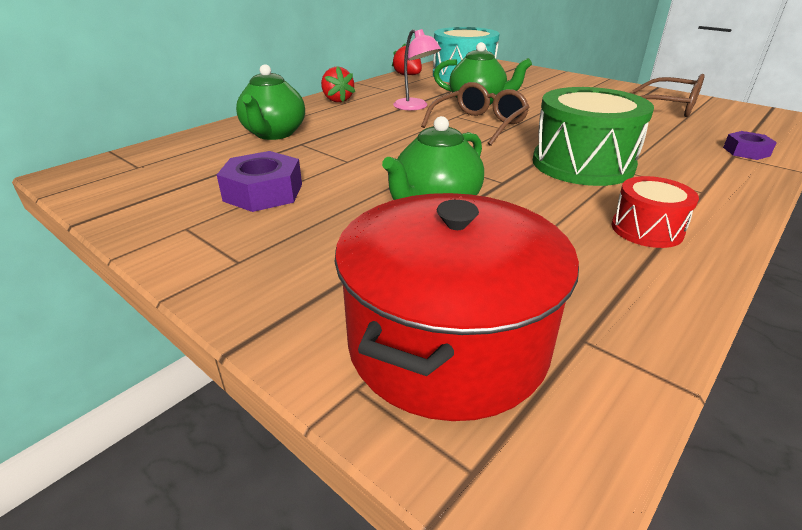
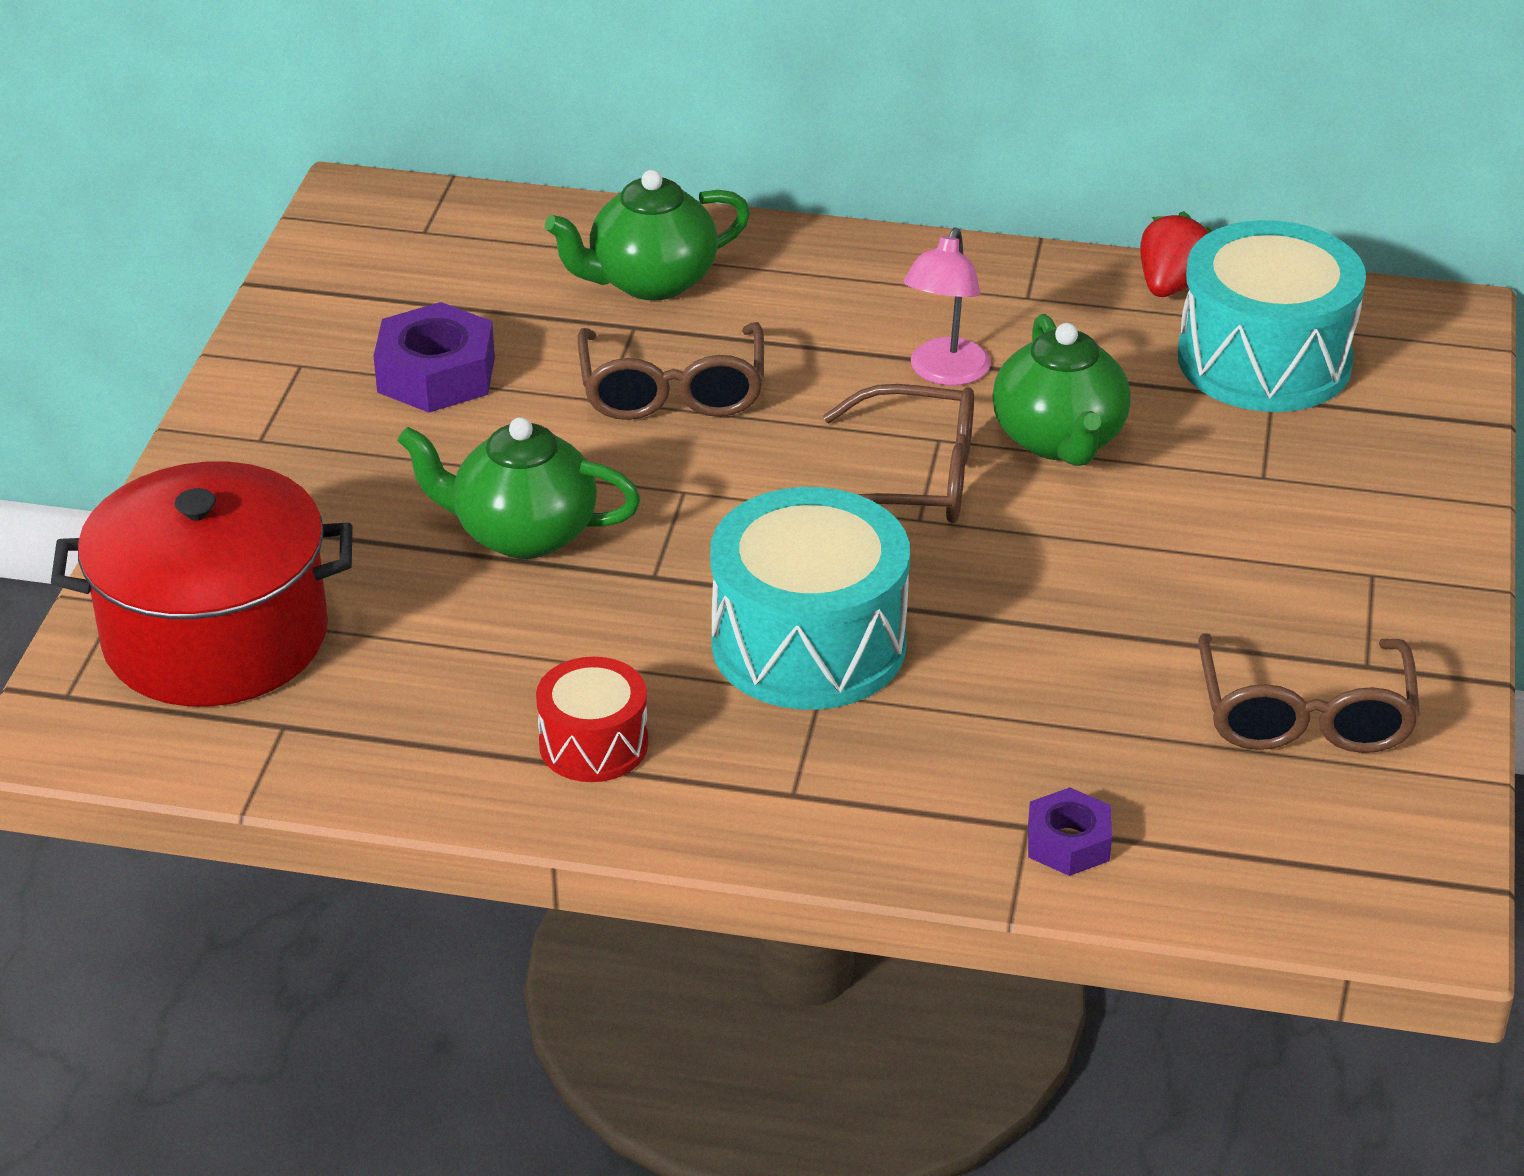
camera: 60 degrees right, 5 degrees up
red strawberry [321,66,355,102] -> none
green drum [533,87,654,186] -> turquoise drum [710,487,910,710]
none -> brown glasses [578,322,764,420]

